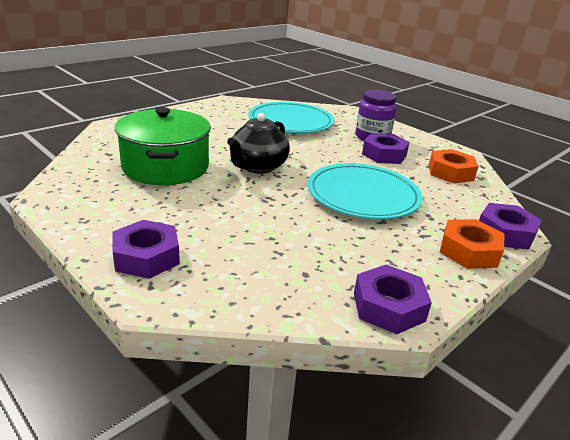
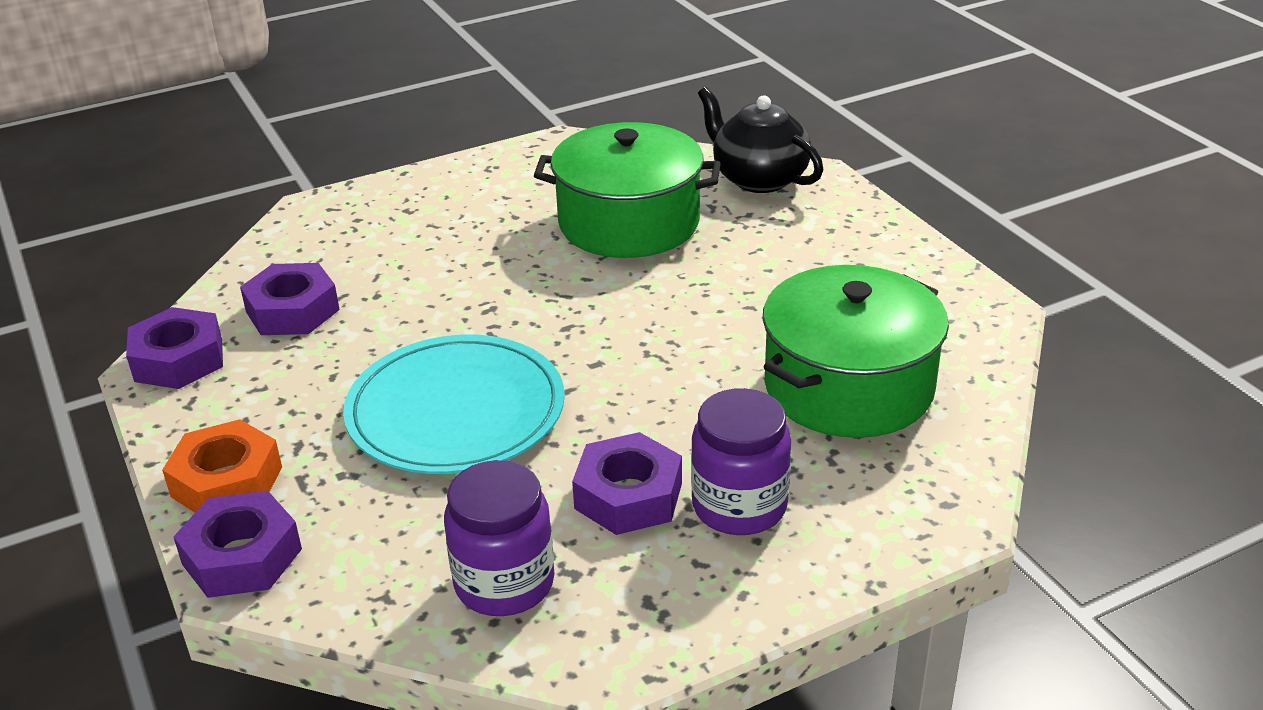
camera: 110 degrees right, 5 degrees up
purple nut [112,220,180,279] -> purple nut moved to [240,263,340,335]
black teapot [227,113,290,174] -> black teapot moved to [698,87,823,193]
turquoise plate [248,102,334,133] -> green pot [762,265,949,438]
orange nut [429,149,479,183] -> purple jar [444,460,554,616]

